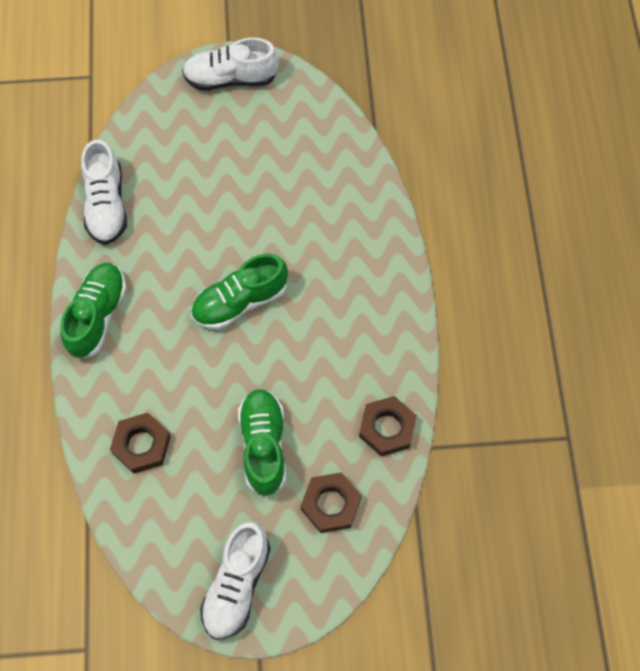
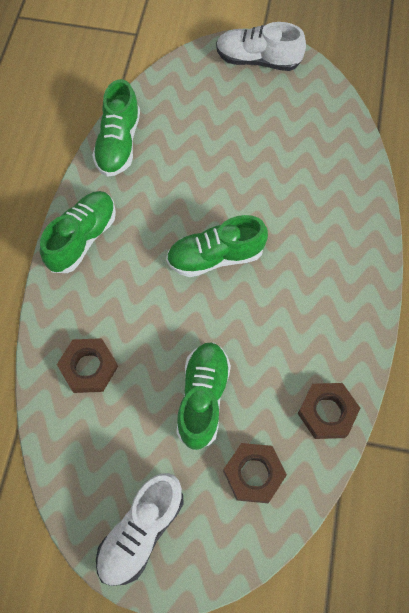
camera: 15 degrees right, 0 degrees up
white shoe [81,140,127,245] -> green shoe [92,79,140,177]

